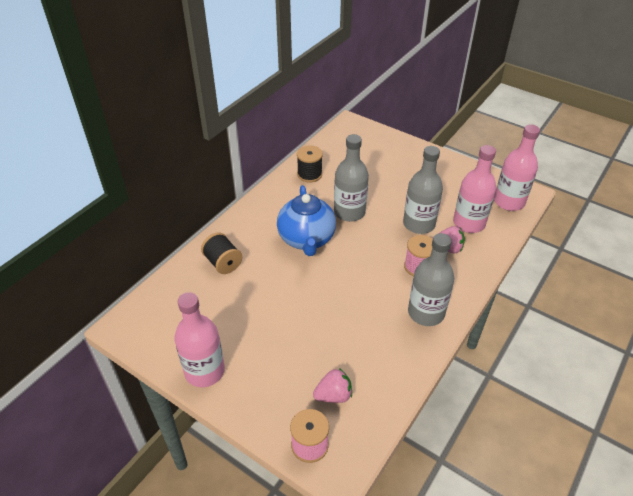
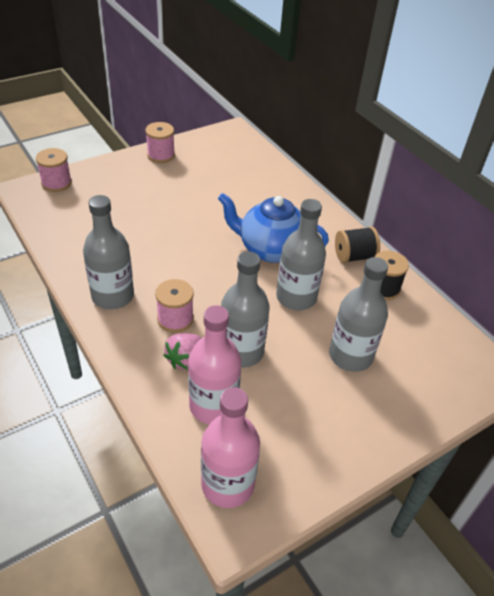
camera: 110 degrees right, 0 degrees up
pink bottle [174,292,225,387] -> pink spool [145,122,175,163]
black spool [201,233,242,274] -> black spool moved to [335,226,380,263]
pink strawberry [313,368,352,403] -> none
none -> grey bottle [329,257,388,372]

